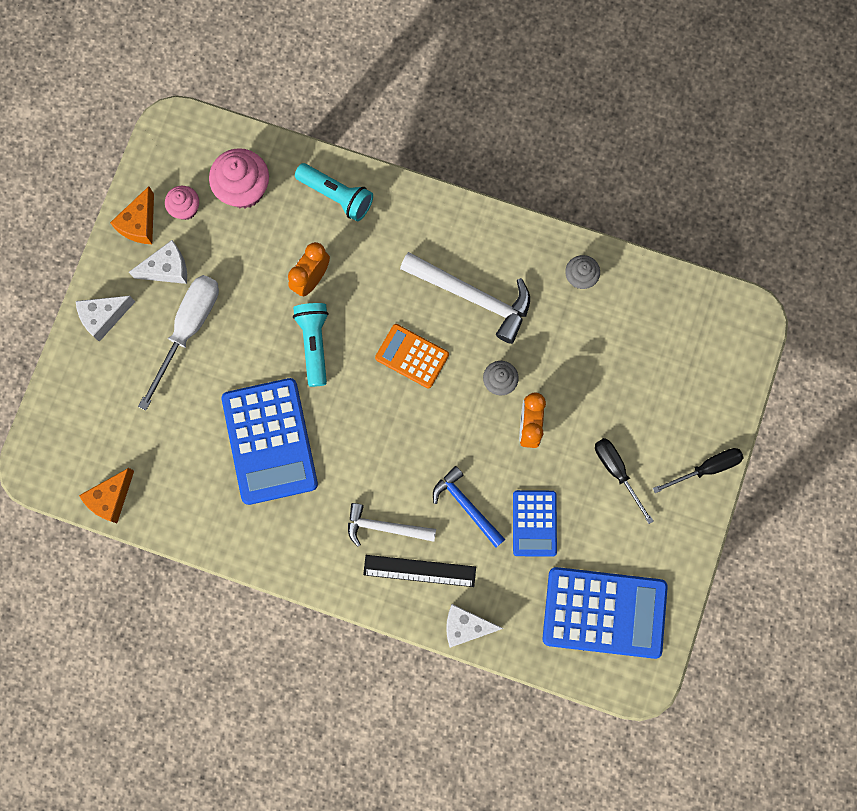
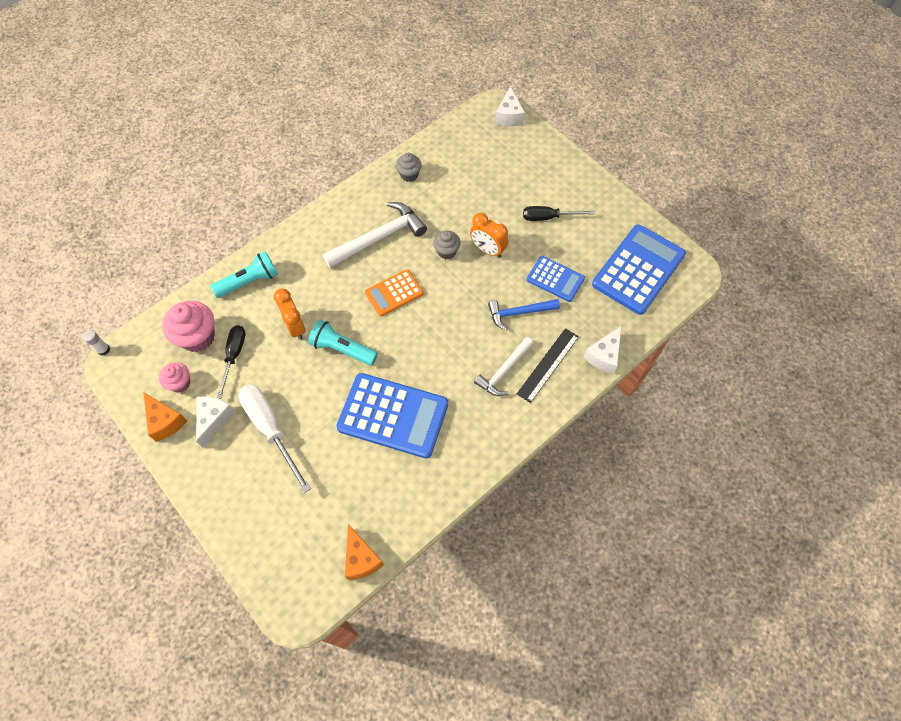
camera: 60 degrees left, 15 degrees down
white cheese [76,296,135,342] -> white cheese moved to [495,86,525,126]
black screwdriver [653,448,743,493] -> black screwdriver moved to [217,325,245,399]
none -> white glue stick [82,330,110,355]

